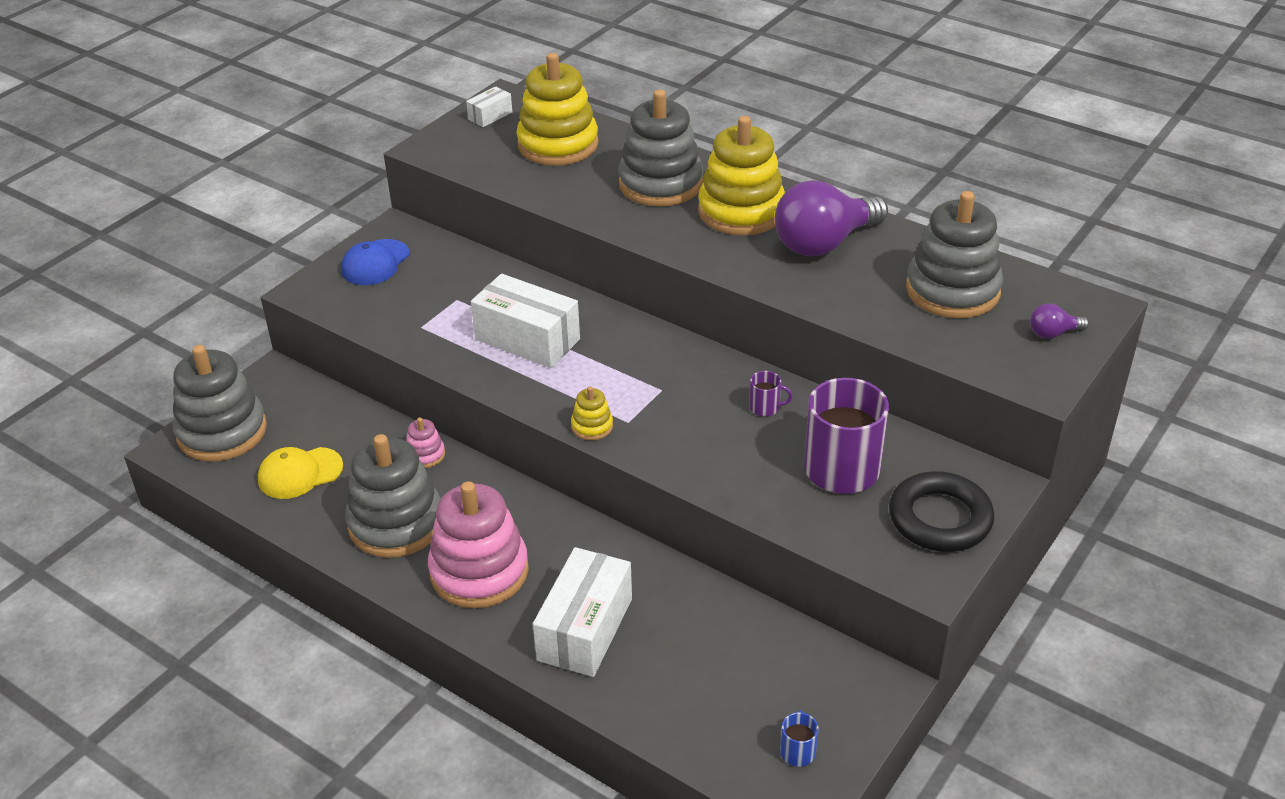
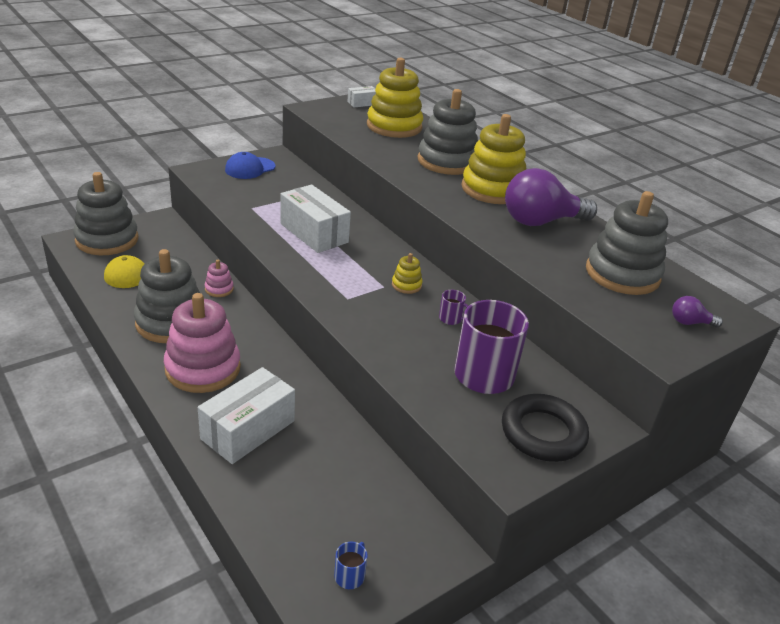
camera: 15 degrees right, 5 degrees down
yellow stacking toy [571,386,613,440] -> yellow stacking toy moved to [392,253,422,294]

